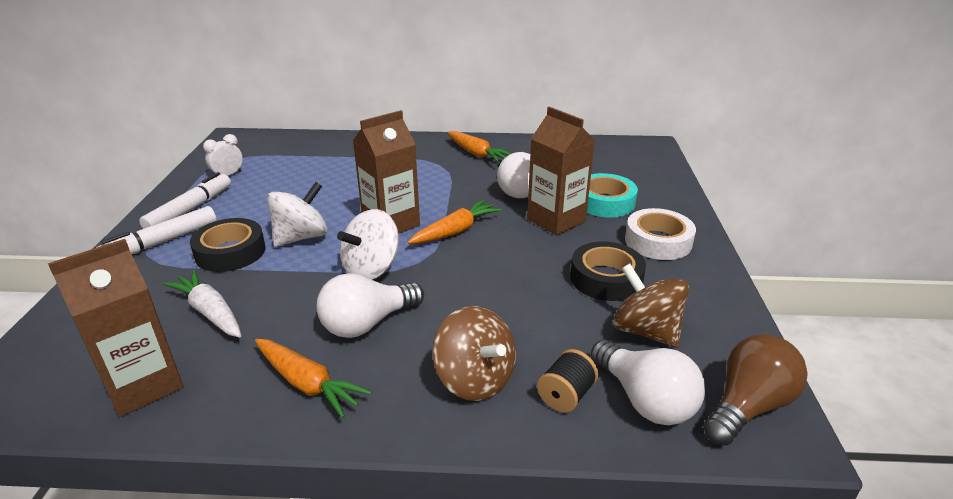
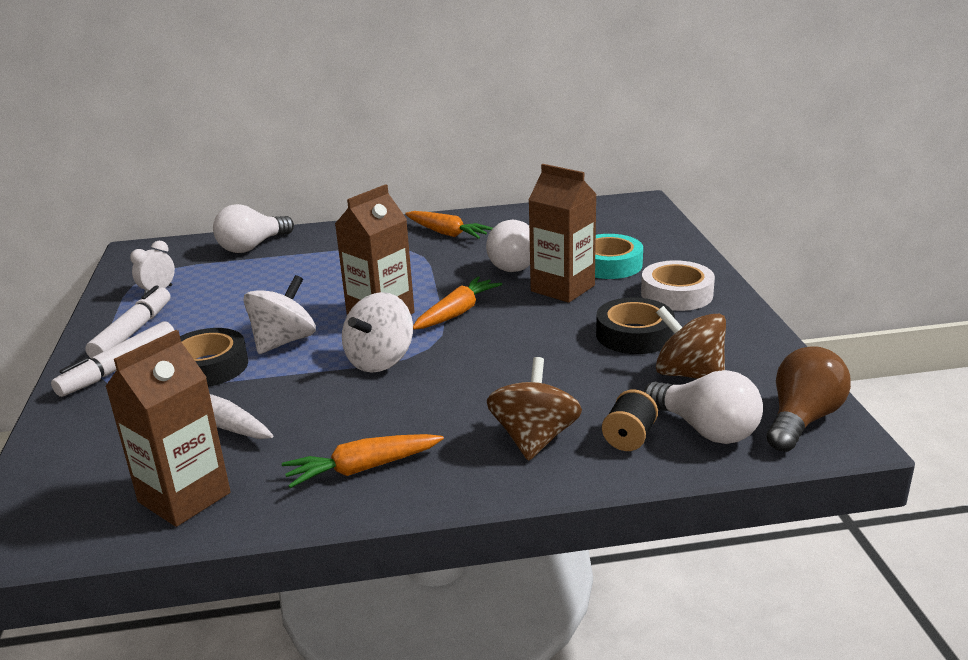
camera: 10 degrees left, 5 degrees down
orange carrot [255,339,372,418] -> orange carrot turned 135 degrees clockwise [282,434,444,488]
white light bulb [317,273,424,338] -> white light bulb moved to [213,204,294,253]
brown spinning top [433,306,516,401] -> brown spinning top turned 120 degrees counterclockwise [487,357,582,461]

